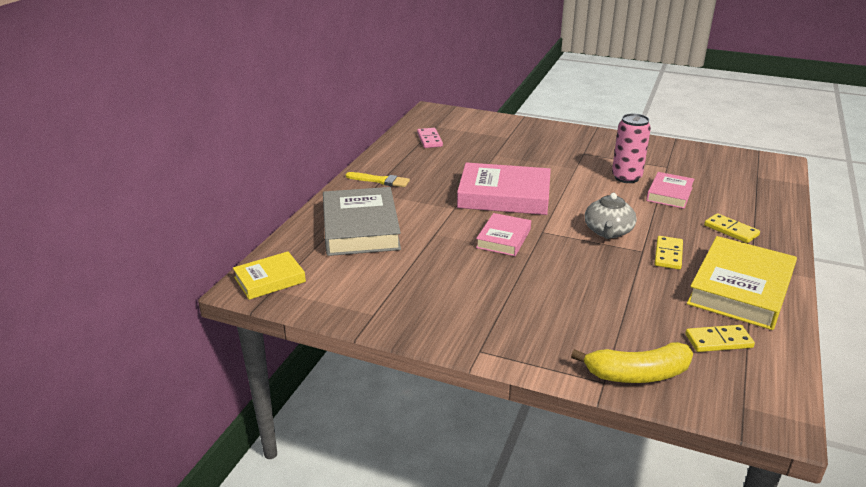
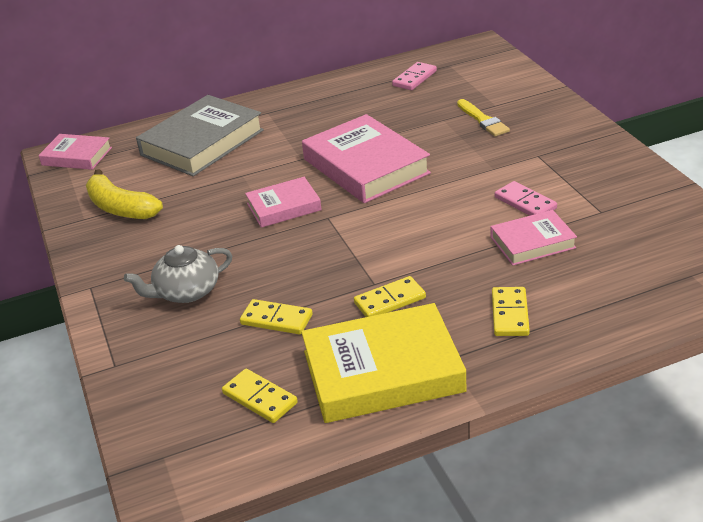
camera: 50 degrees right, 5 degrees up
yellow book [233,252,306,300] -> pink book [39,134,112,170]
yellow brush [346,172,410,187] -> yellow brush moved to [457,99,510,136]
yellow banana [571,342,693,383] -> yellow banana moved to [86,169,163,219]
grey teapot [585,192,637,239] -> grey teapot moved to [124,245,233,303]
pink can [612,113,651,183] -> pink domino [495,181,557,216]
none -> yellow domino [240,299,313,334]

